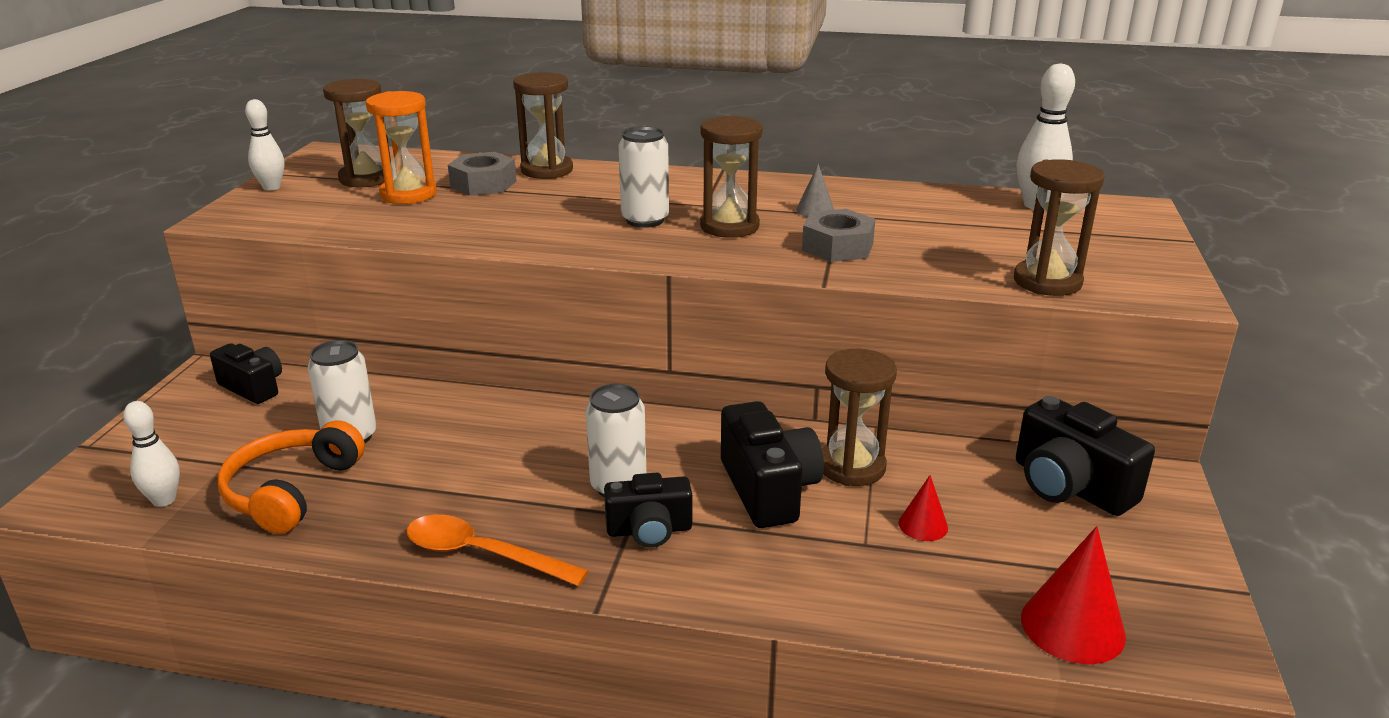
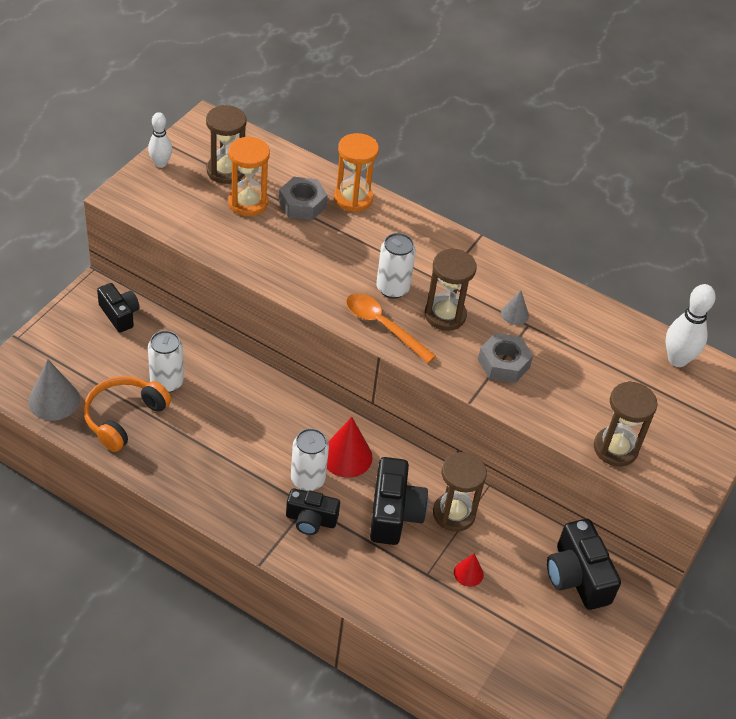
camera: 15 degrees right, 20 degrees up
white bowling pin [123,401,180,507] -> grey cone [28,359,80,421]
orange spoon [407,515,589,586] -> orange spoon moved to [346,293,436,363]
brown hourglass [513,72,573,179] -> orange hourglass [334,133,379,212]
red cone [1021,526,1126,664] -> red cone moved to [327,417,373,478]

